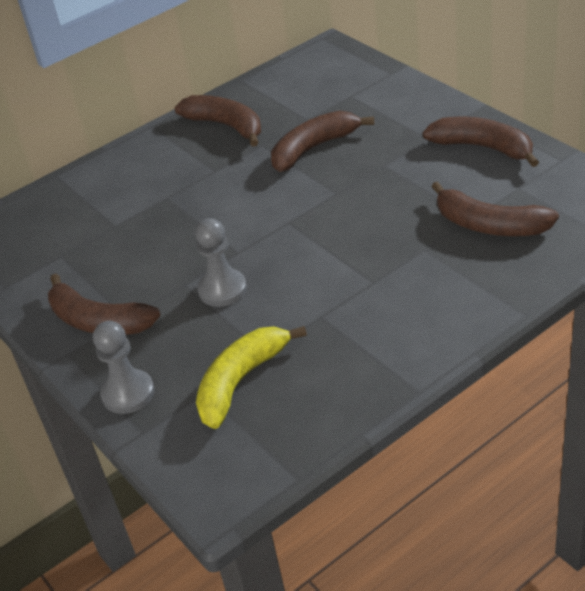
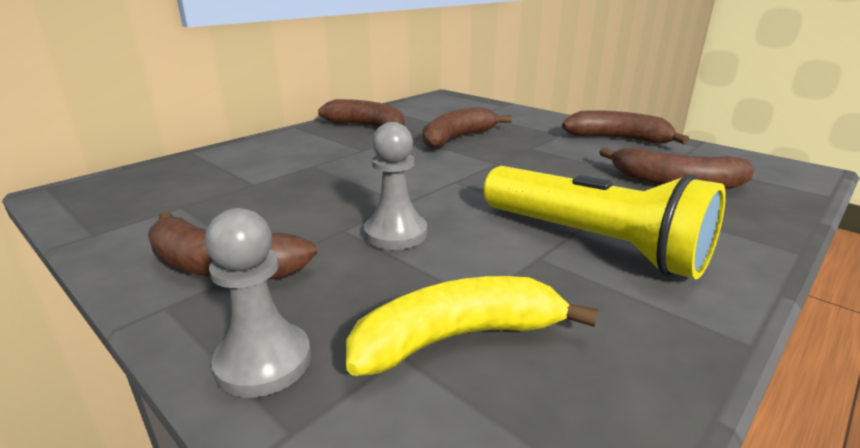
camera: 15 degrees left, 15 degrees down
yellow banana [196,326,307,429] -> yellow banana turned 45 degrees clockwise [346,276,598,376]
none -> yellow flashlight [483,166,726,279]

